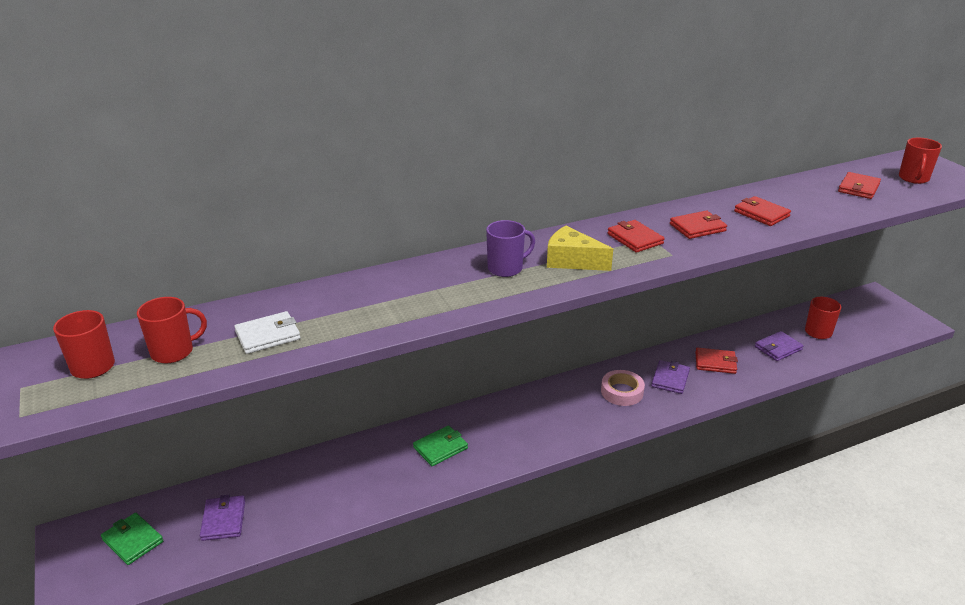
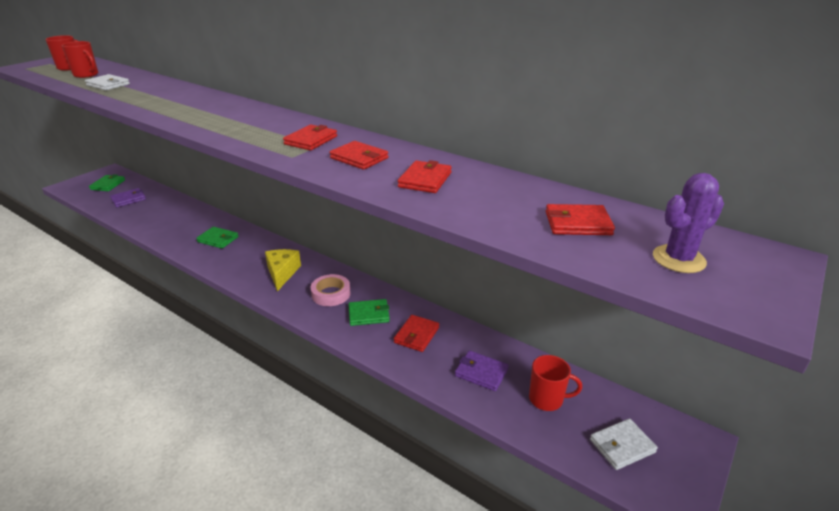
camera: 60 degrees right, 0 degrees up
purple mug [486,220,535,277] -> none
yellow cheese [547,226,613,271] -> yellow cheese moved to [265,249,301,291]
purple wallet [651,360,690,394] -> green wallet [348,299,390,326]
red wallet [696,347,738,374] -> red wallet turned 45 degrees clockwise [394,315,439,352]
red mug [899,138,942,184] -> purple cactus [653,173,724,273]
none -> white wallet [590,418,658,470]

